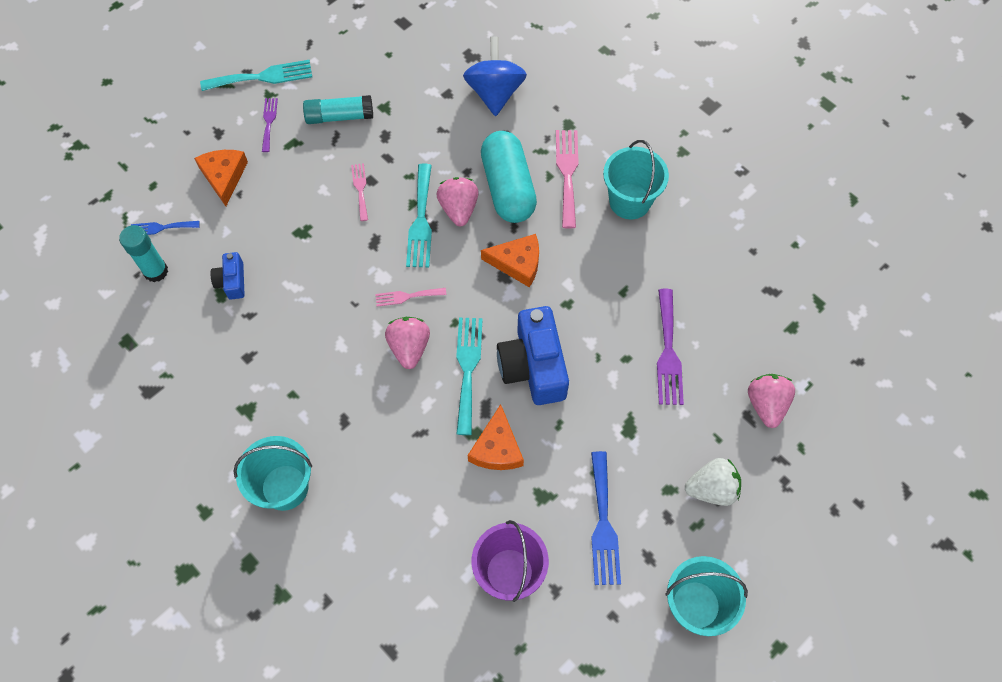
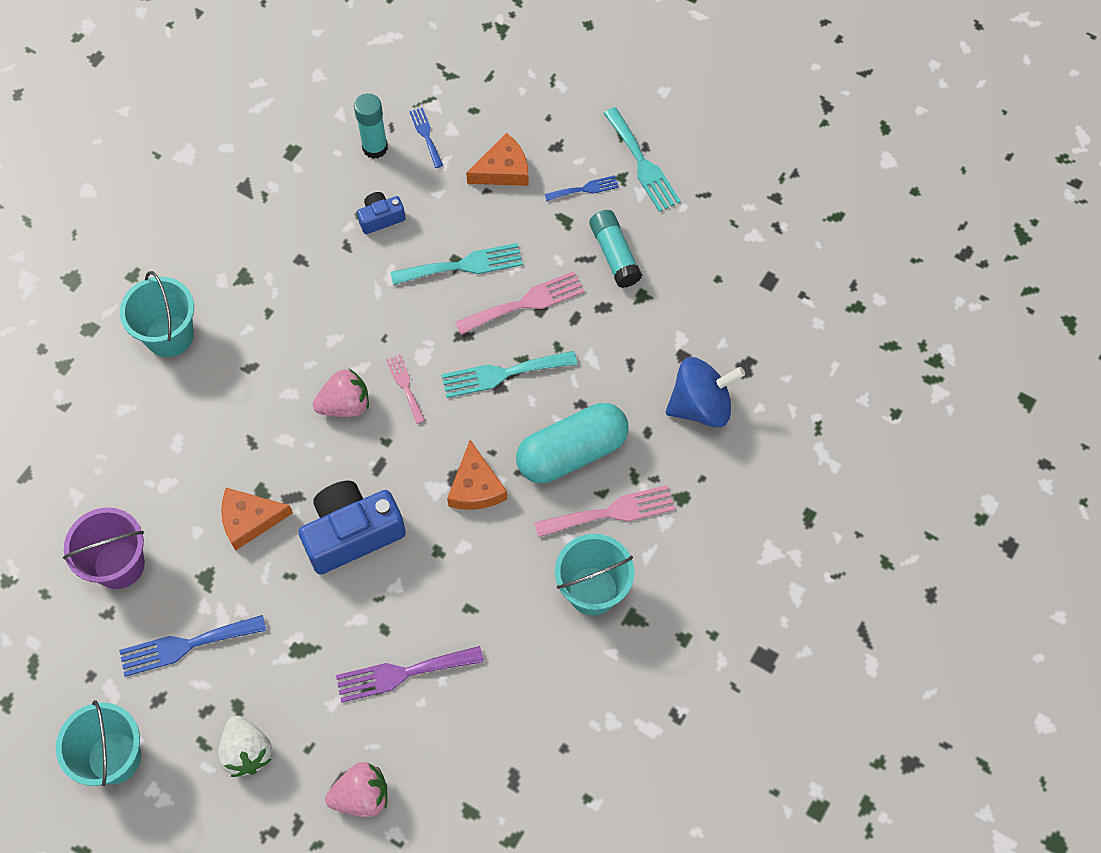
camera: 75 degrees right, 0 degrees up
purple fork [262,98,278,152] -> blue fork [545,175,619,201]
pink fork [351,163,368,221] -> pink fork [455,271,584,335], size x1.73
pink strawberry [436,177,479,226] -> none
turquoise fork [456,318,483,435] -> turquoise fork moved to [391,243,523,285]

